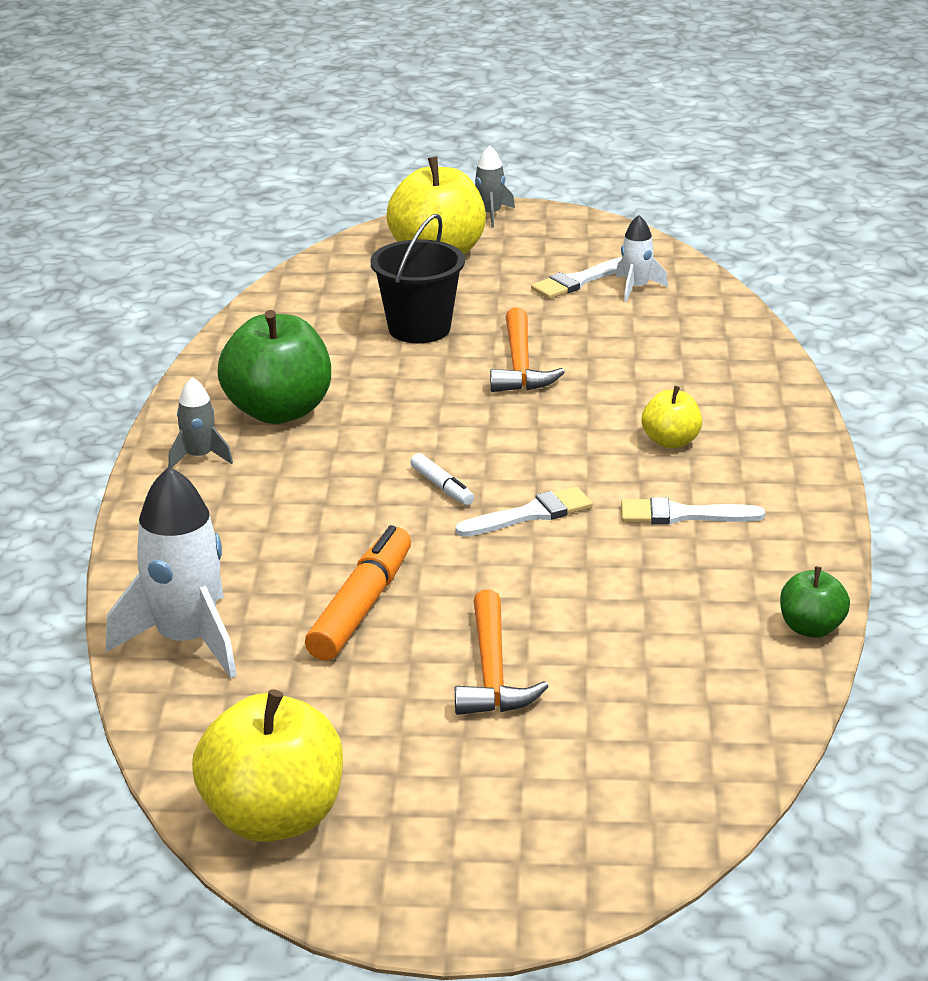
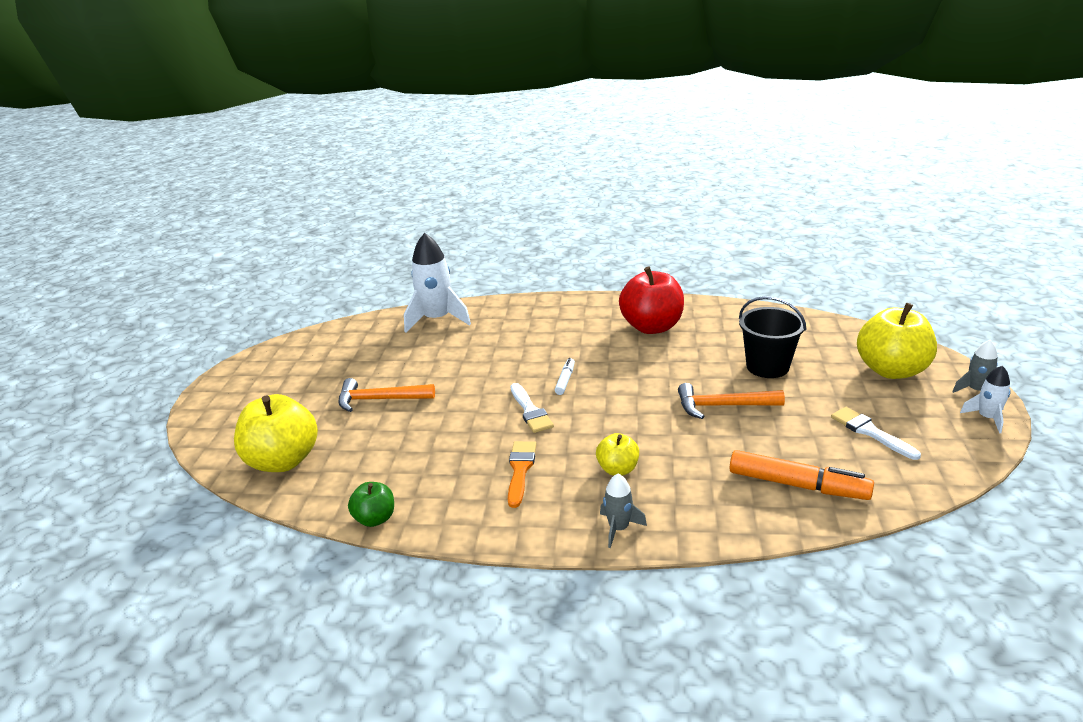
camera: 95 degrees right, 0 degrees up
grey rocket [168,377,233,468] -> grey rocket moved to [600,474,647,548]
yellow apple [192,690,343,842] -> yellow apple moved to [234,394,318,472]
green apple [217,310,331,424] -> red apple [619,266,684,334]
orange marker [305,525,411,661] -> orange marker moved to [730,450,874,500]
white marker [410,453,474,505] -> white marker turned 135 degrees clockwise [555,358,575,395]
white rocket [616,215,668,302] -> white rocket moved to [960,366,1011,433]
white brush [621,497,765,525] -> orange brush [508,441,537,508]

